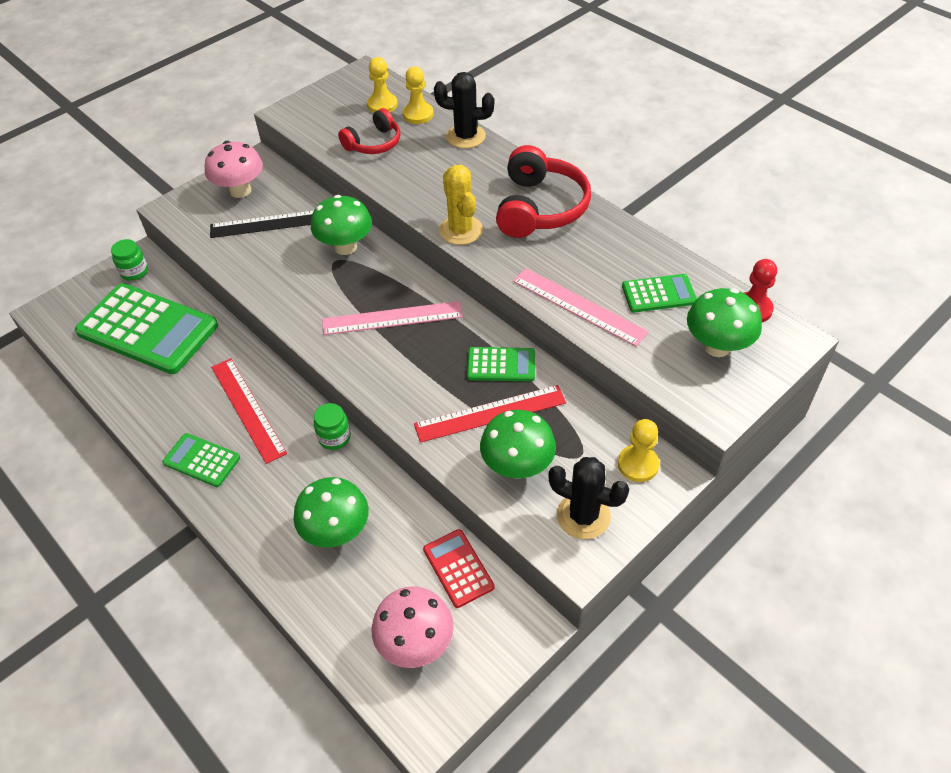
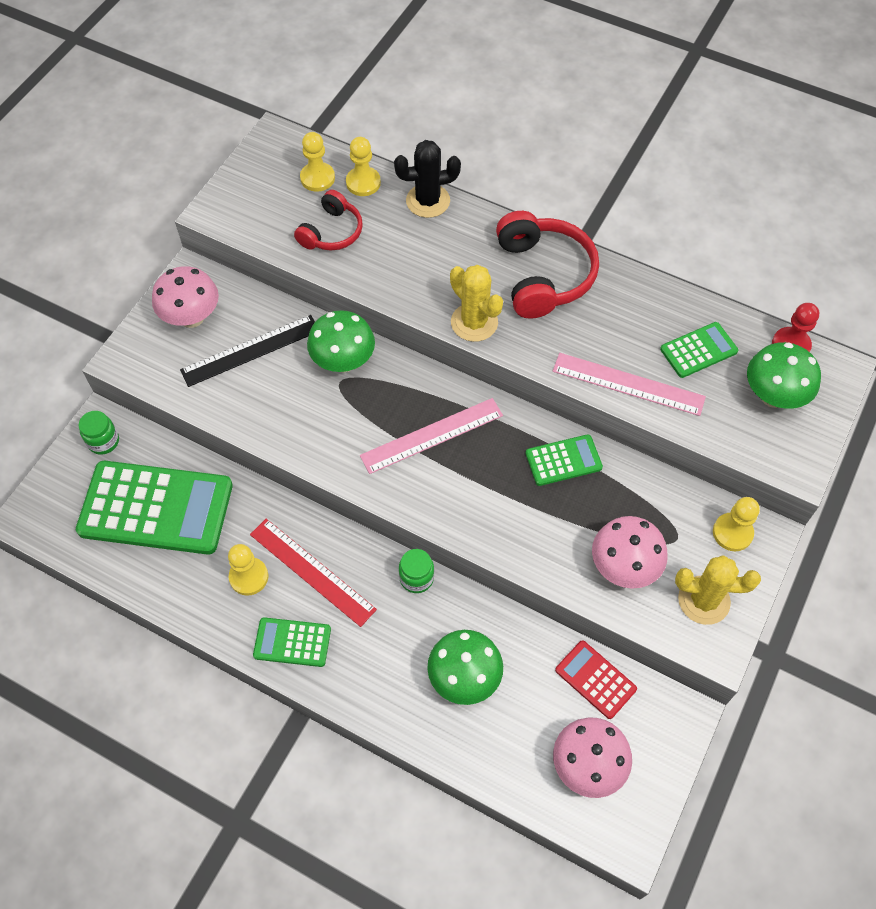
camera: 20 degrees left, 10 degrees up
red ruler [414,385,566,443] -> none
green mushroom [480,410,556,479] -> pink mushroom [592,516,668,589]
black cactus [548,457,629,539] -> yellow cactus [675,555,761,625]
none -> yellow pawn [228,544,268,596]

